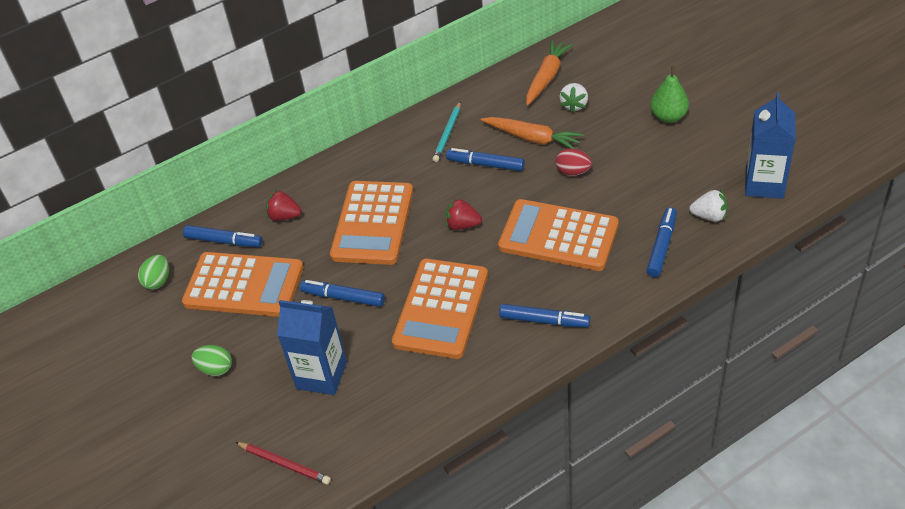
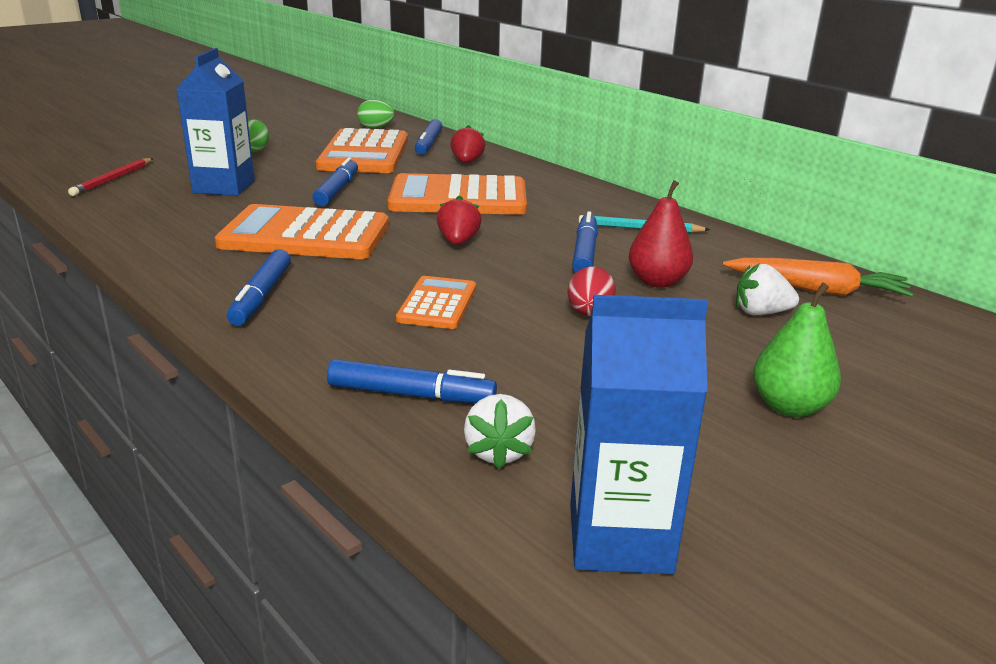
camera: 75 degrees right, 20 degrees down
orange carrot [481,117,584,149] -> red pear [629,180,693,288]
orange calculator [498,199,619,271] -> orange calculator [396,276,476,329], size x0.54

